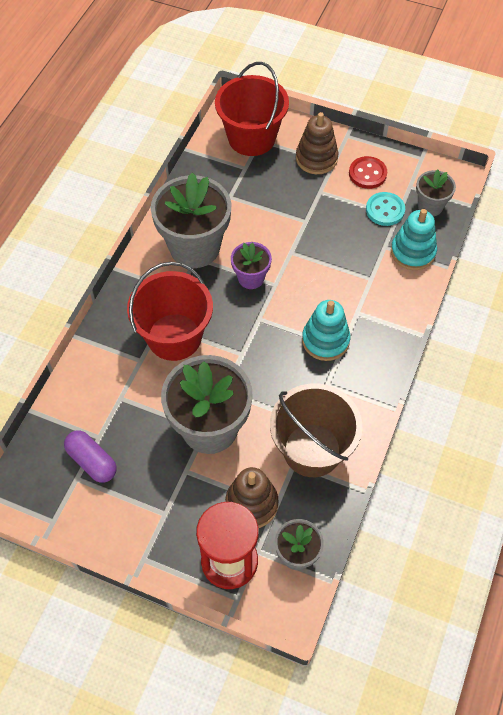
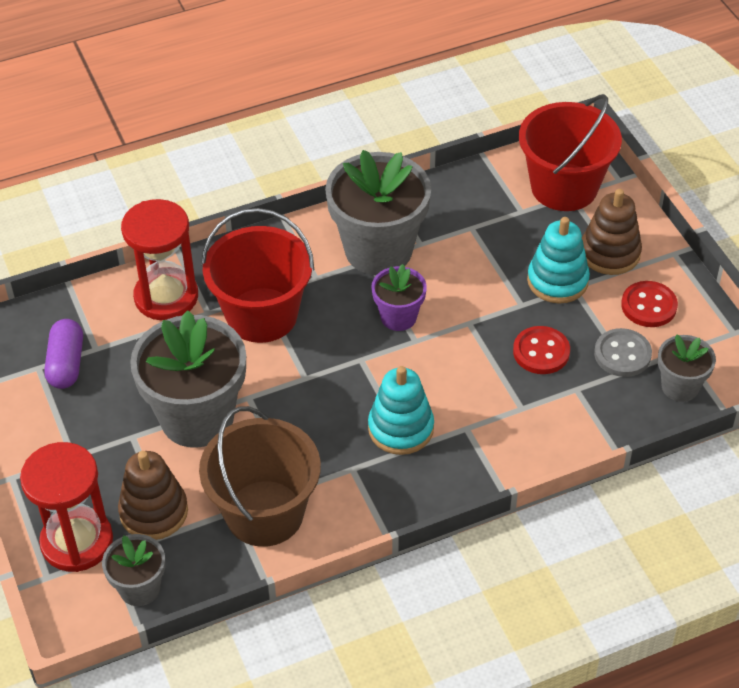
camera: 45 degrees right, 10 degrees down
turquoise button [366,192,405,226] -> grey button [594,328,652,377]
turquoise stacking toy [391,209,437,270] -> turquoise stacking toy moved to [527,217,590,303]
none -> red hourglass [121,199,198,321]
none -> red button [513,326,570,374]

